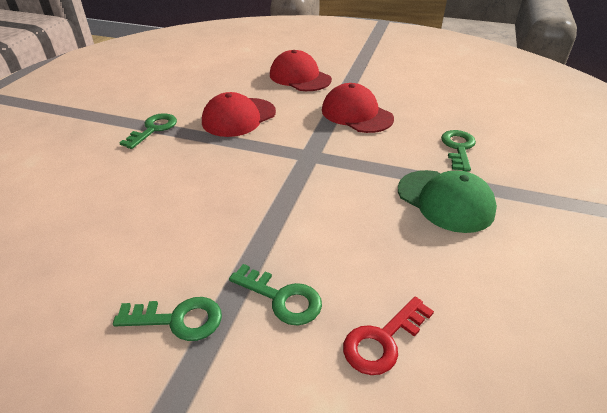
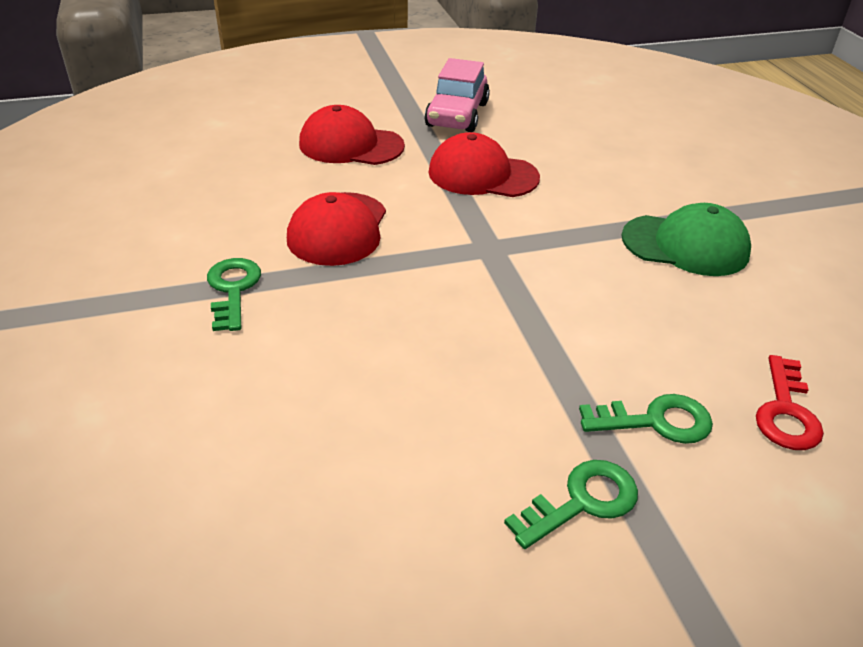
camera: 35 degrees left, 0 degrees up
green key [441,130,476,172] -> none
none -> pink car [424,58,490,132]

